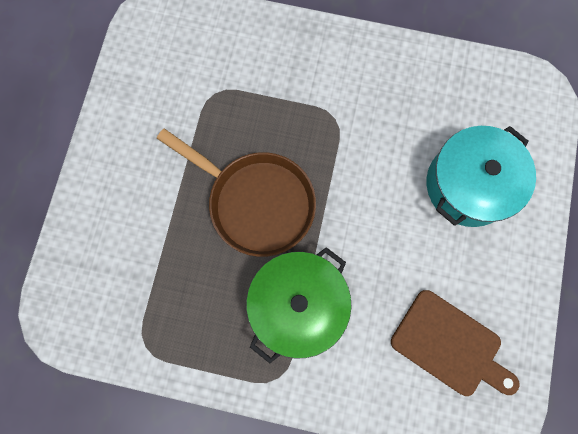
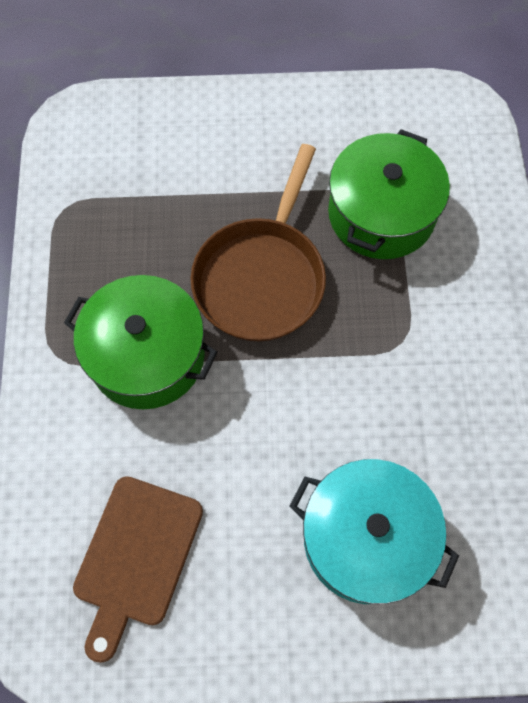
camera: 75 degrees right, 10 degrees down
none -> green pot [328,129,450,259]

